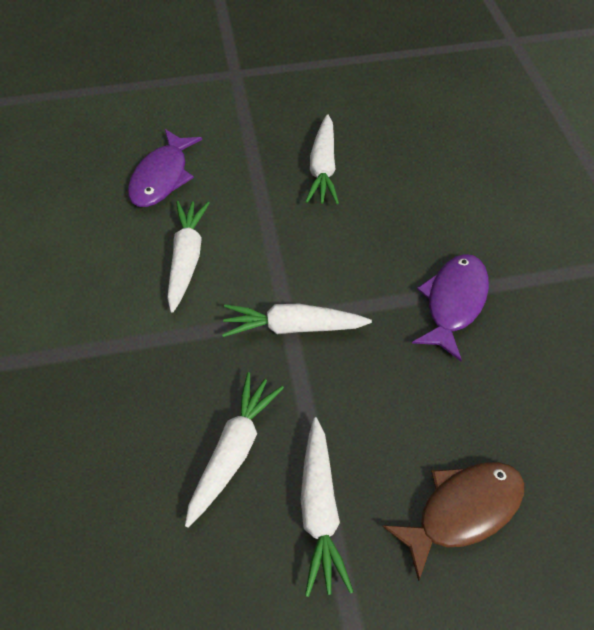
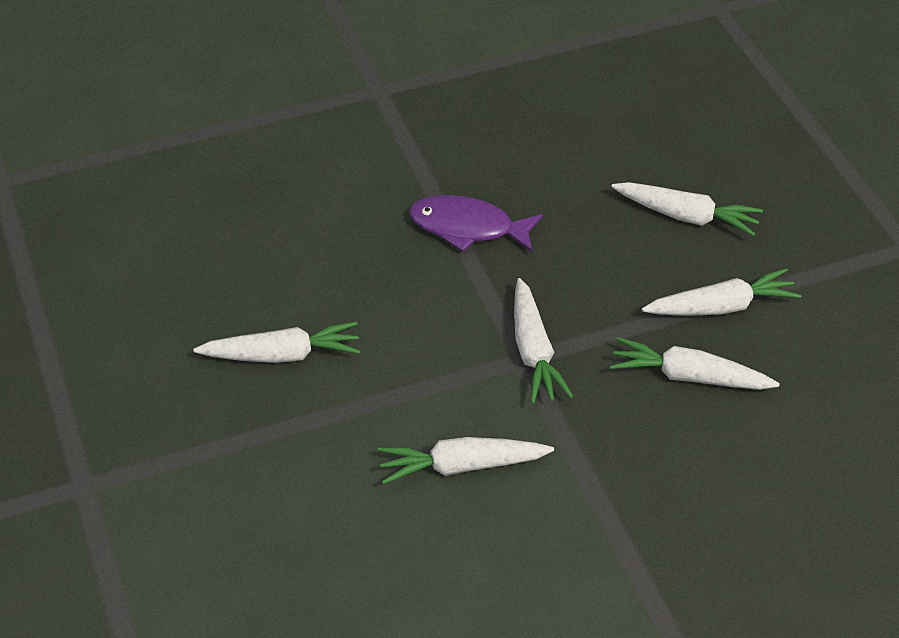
camera: 100 degrees left, 10 degrees down
purple fish [128,129,202,207] -> none
brown fish [382,462,524,581] -> white carrot [611,182,763,236]

